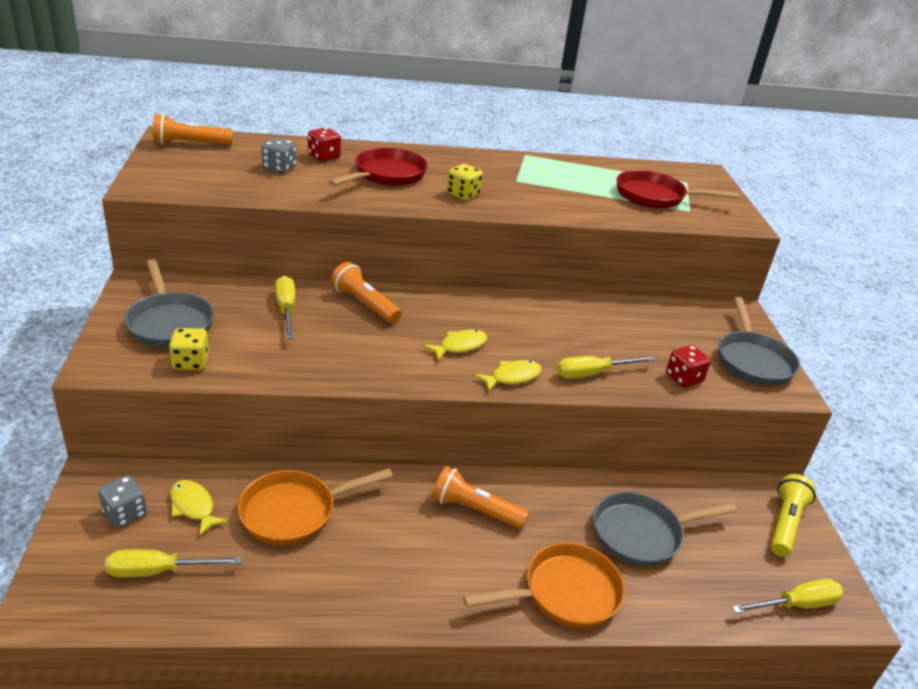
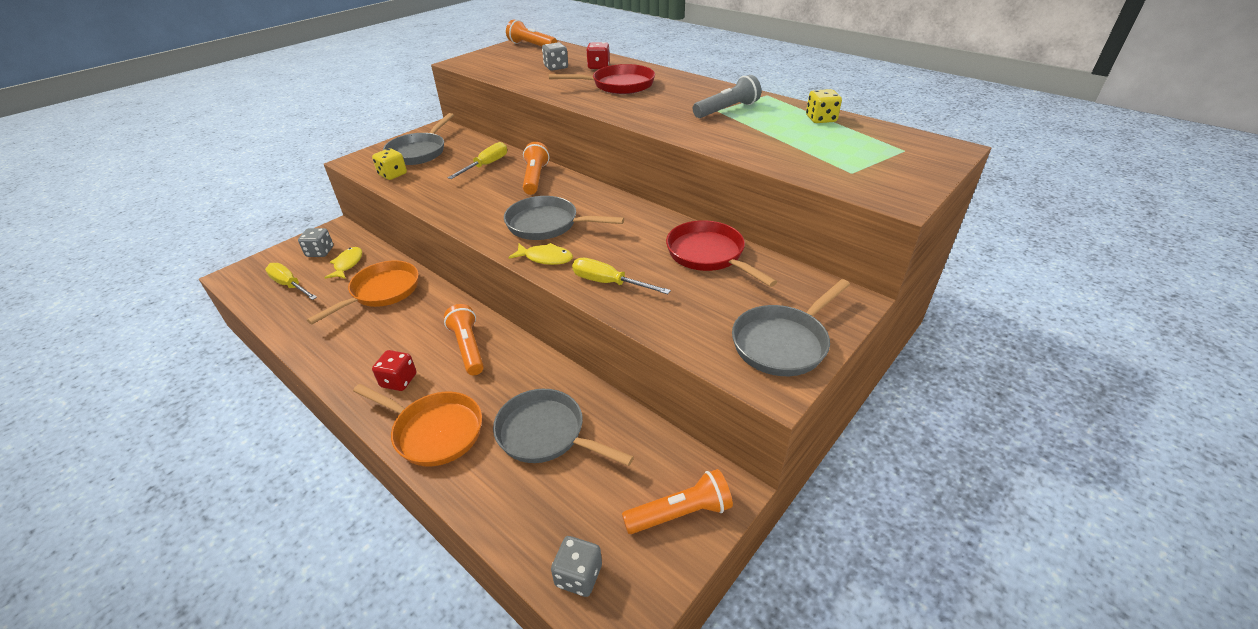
camera: 50 degrees right, 5 degrees up
orange pan [238,468,393,546] -> orange pan turned 105 degrees clockwise [307,260,419,324]
yellow fish [423,330,487,361] -> grey pan [504,196,624,240]
yellow dice [447,164,483,200] -> yellow dice moved to [806,89,842,123]
red pan [616,170,739,209] -> red pan moved to [666,220,777,287]
red dice [666,345,711,388] -> red dice moved to [372,350,417,391]
yellow screwdriver [732,579,844,613] -> grey dice [551,536,602,597]
yellow flashlight [771,474,816,557] -> orange flashlight [622,469,733,534]
none -> grey flashlight [693,75,761,118]

